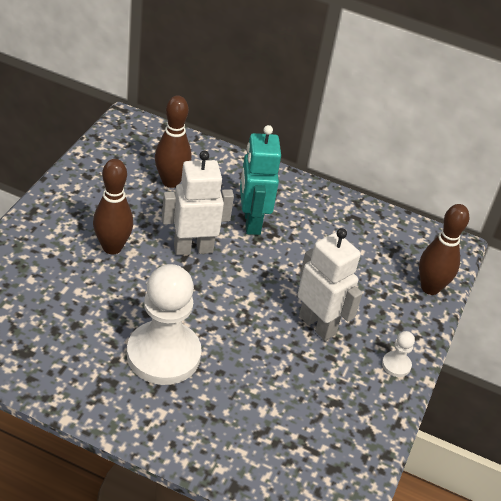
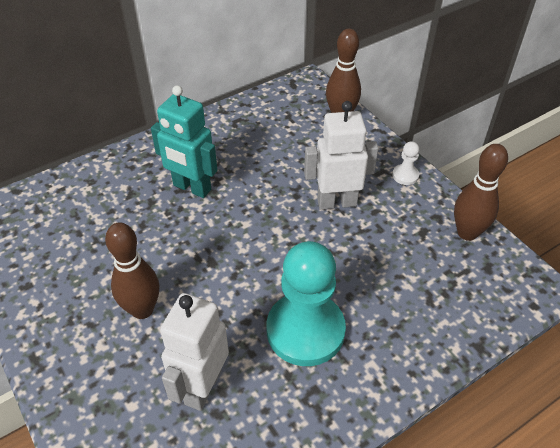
camera: 50 degrees left, 5 degrees up
white pawn [127,264,202,385] -> turquoise pawn [266,241,346,366]
brown bowling pin [155,95,192,188] -> brown bowling pin moved to [454,144,508,241]
white robot [162,150,234,255] -> white robot moved to [160,293,229,411]

